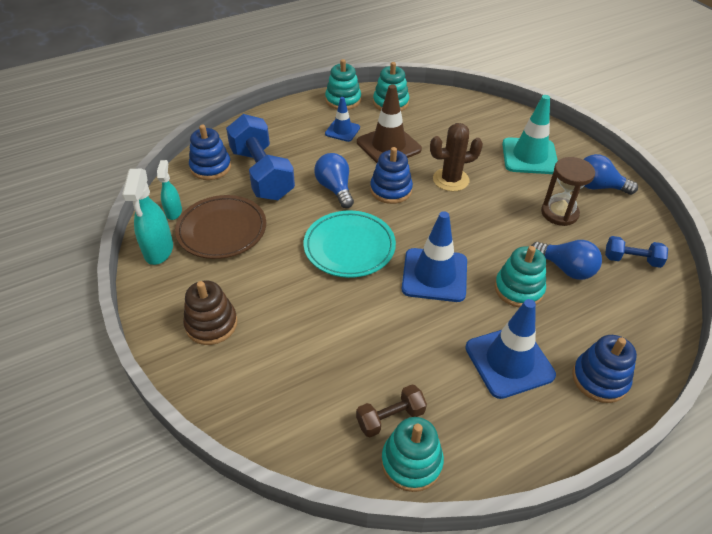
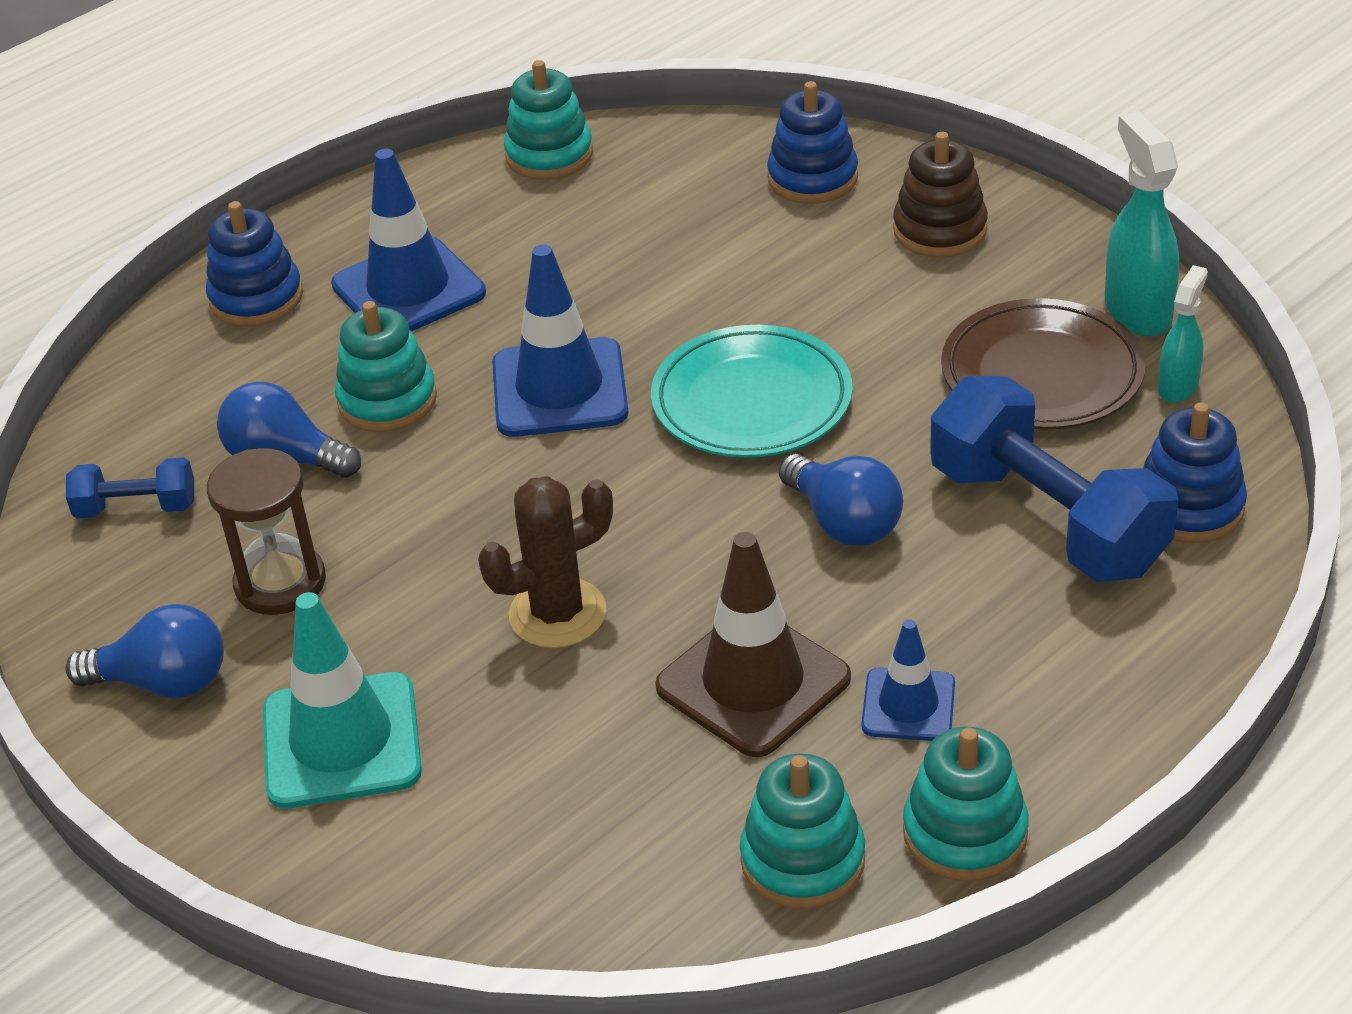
camera: 170 degrees right, 5 degrees down
turquoise spray bottle [157,160,182,220] -> turquoise spray bottle turned 135 degrees counterclockwise [1158,265,1208,403]
brown dumbbell [356,384,427,437] -> none
blue stacking toy [370,147,413,204] -> blue stacking toy moved to [767,81,858,204]

